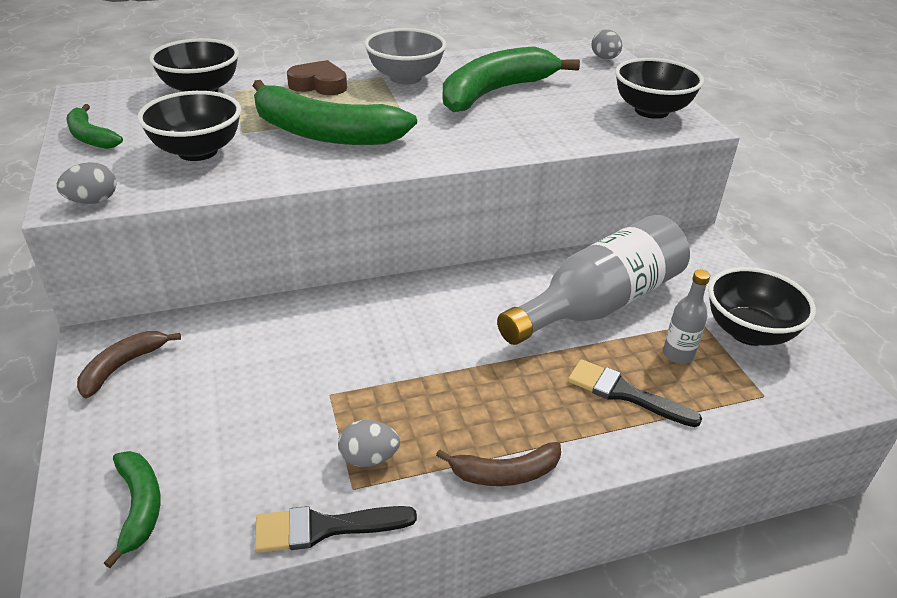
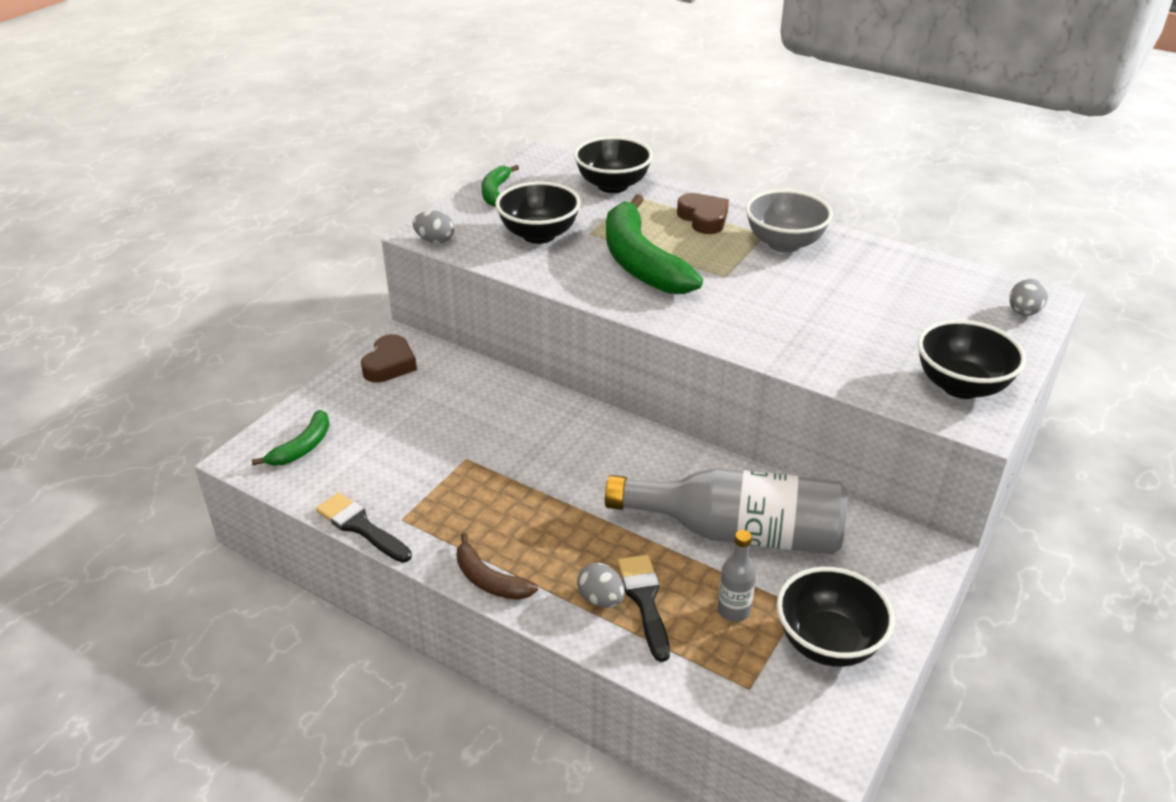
camera: 50 degrees right, 0 degrees up
brown banana [77,331,181,398] -> brown heart [361,334,417,383]
grey egg [338,420,400,467] -> grey egg moved to [577,563,625,608]
green banana [442,46,580,112] -> none

